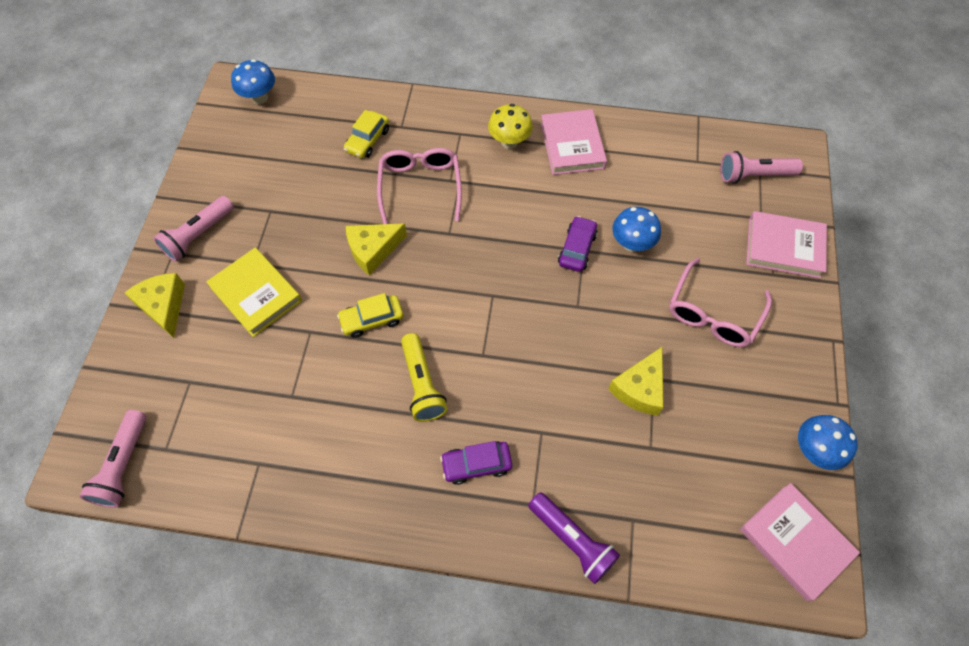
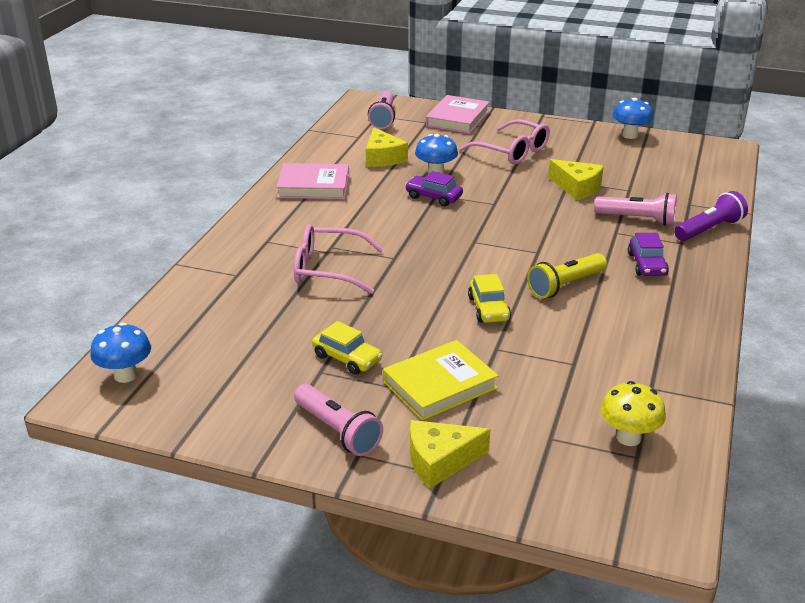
camera: 80 degrees left, 30 degrees down
pink flashlight [79,410,146,508] -> pink flashlight moved to [594,193,677,226]
yellow car [344,110,389,158] -> yellow car moved to [312,321,383,375]
yellow cheese [346,223,407,276] -> yellow cheese moved to [366,127,408,167]
yellow flashlight [401,333,448,422] -> yellow flashlight turned 150 degrees clockwise [527,253,607,299]
yellow mushroom [488,104,533,149] -> yellow mushroom moved to [600,381,666,446]
pink book [740,483,860,601] -> none

